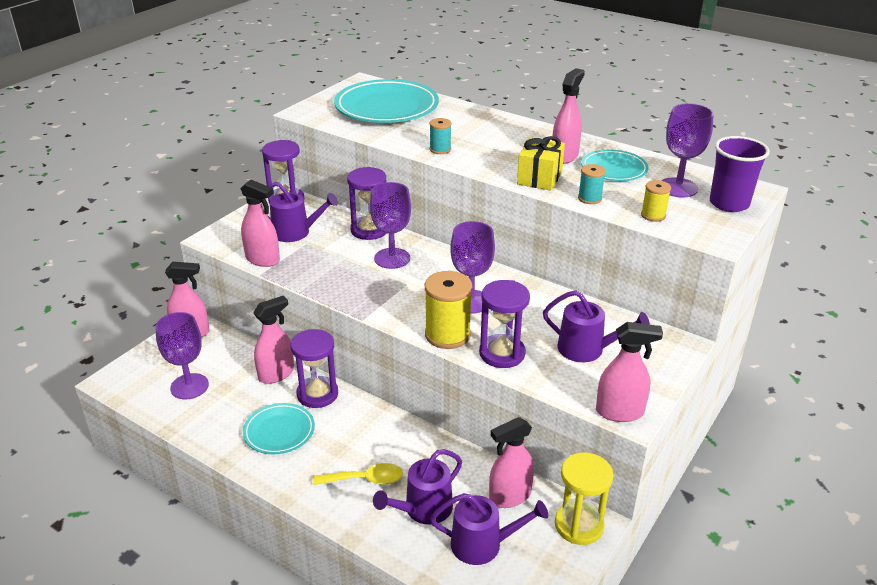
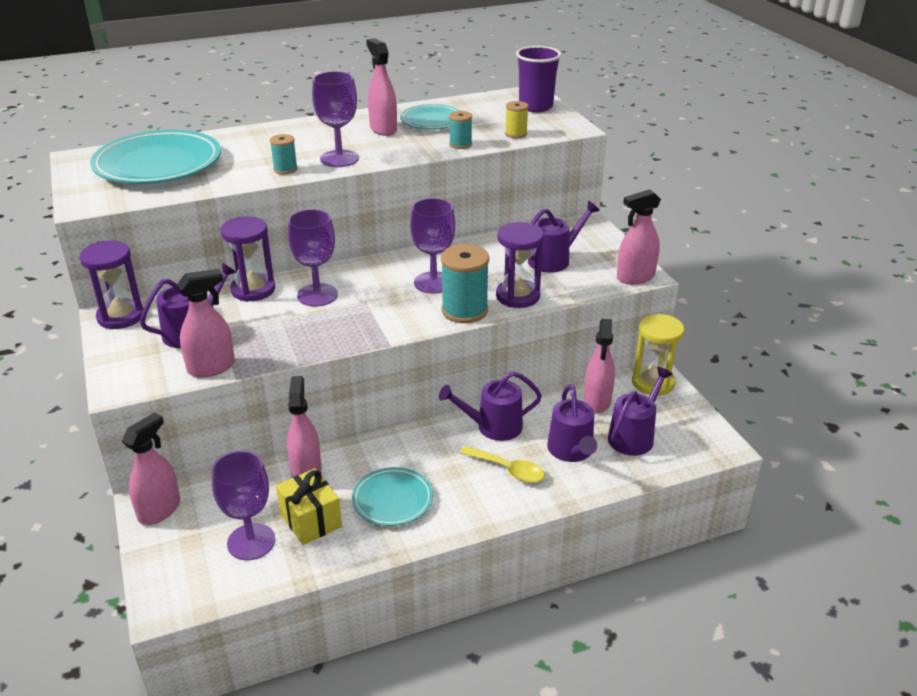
camera: 55 degrees left, 0 degrees up
purple hourglass [291,329,338,408] -> none
yellow spoon [313,463,403,485] -> yellow spoon turned 90 degrees clockwise [460,446,545,483]
yellow spool [425,271,472,349] -> turquoise spool [441,244,489,323]
yellow gift [517,136,565,191] -> yellow gift moved to [276,468,342,545]
pink spray bottle [596,322,663,422] -> pink spray bottle turned 150 degrees counterclockwise [617,189,661,284]
purple goblet [661,103,714,197] -> purple goblet moved to [312,71,359,167]
none -> purple watering can [439,371,542,441]

